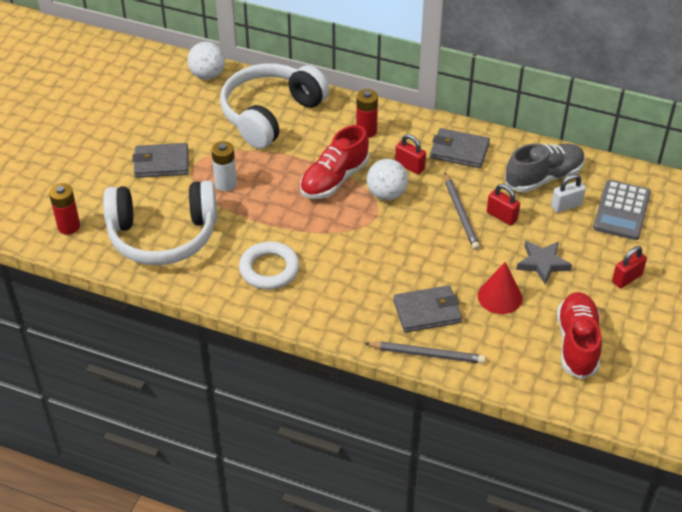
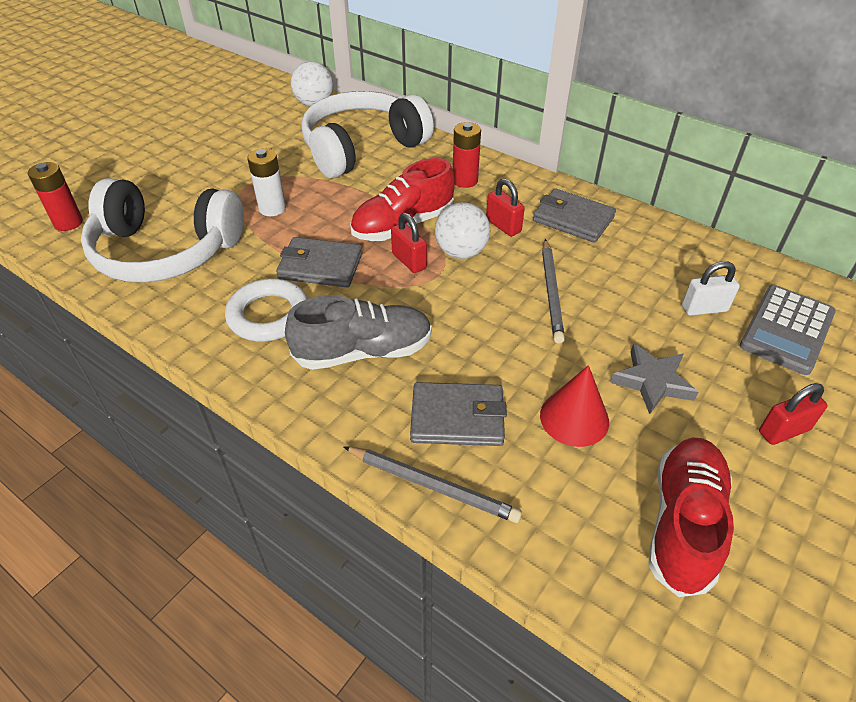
camera: 15 degrees right, 0 degrees up
grey wallet [132,143,188,178] -> grey wallet moved to [276,237,362,287]
red padlock [487,184,520,225] -> red padlock moved to [391,213,427,273]
grey shoe [505,143,585,192] -> grey shoe moved to [285,295,432,370]

